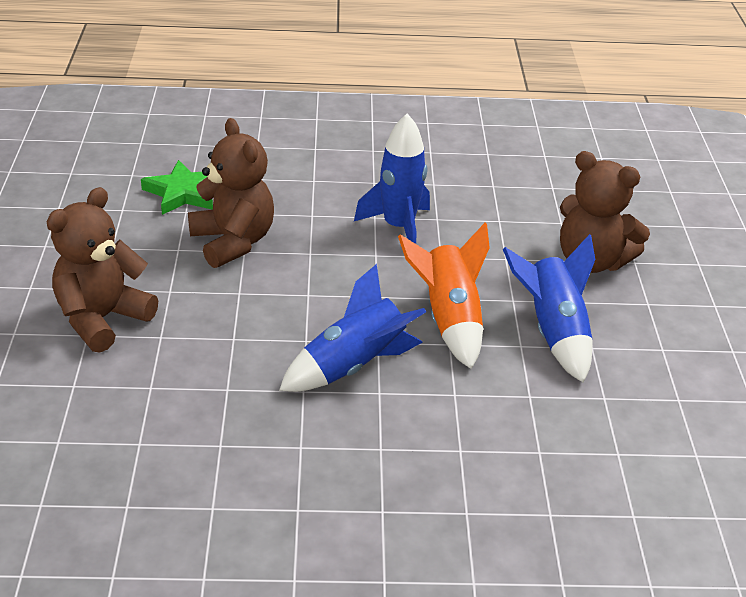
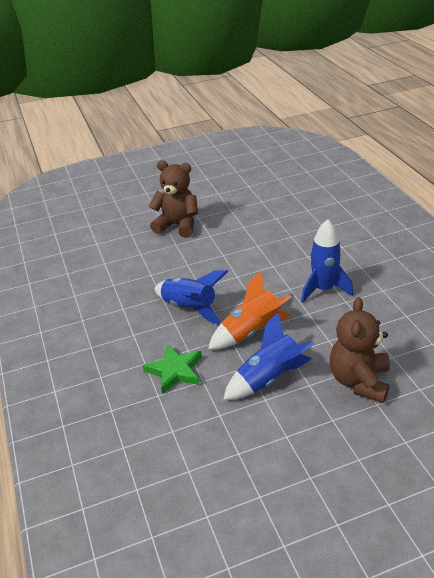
camera: 75 degrees right, 0 degrees up
green star [141,160,213,215] -> green star moved to [143,344,202,394]
brown teddy bear [188,118,274,268] -> none

